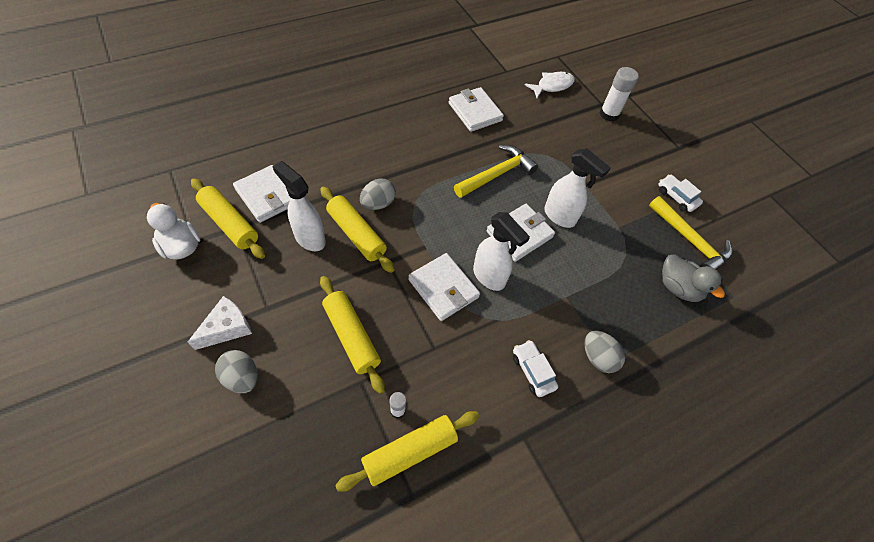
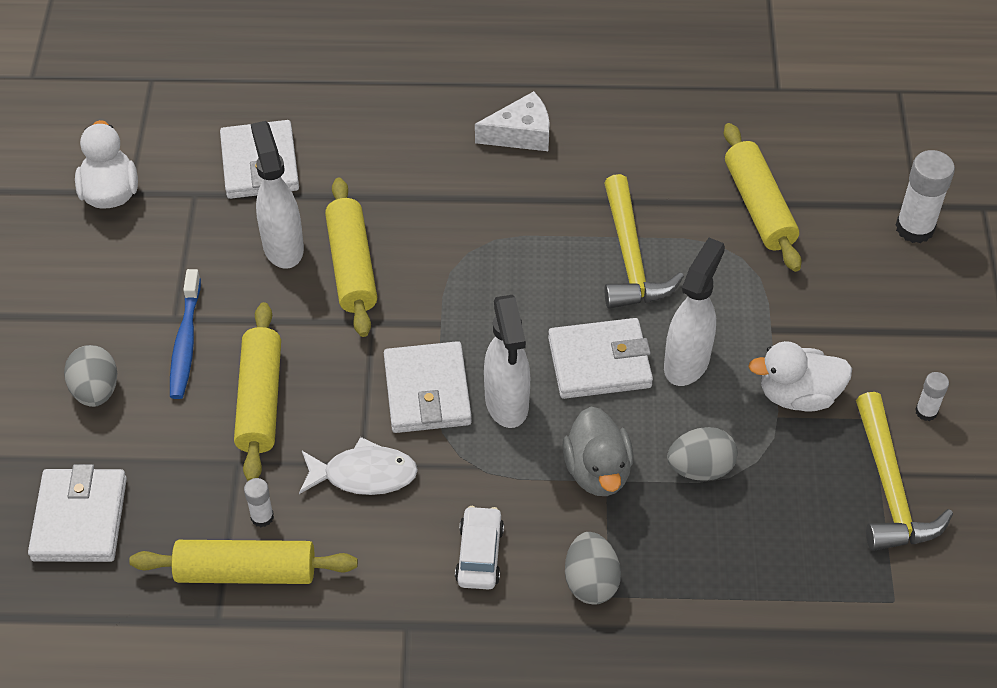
camera: 35 degrees right, 5 degrees down
white cheese [188,296,252,350] -> white cheese moved to [475,91,550,151]
yellow rolling pin [191,179,265,259] -> yellow rolling pin moved to [724,123,802,272]
grey egg [360,179,396,210] -> grey egg moved to [667,427,738,481]
white wallet [449,87,504,132] -> white wallet moved to [28,464,127,562]
yellow hammer [454,145,538,198] -> yellow hammer turned 90 degrees clockwise [604,174,684,309]
white fish [525,72,575,98] -> white fish moved to [299,437,418,495]
white spray bottle [544,148,611,228] -> white spray bottle turned 135 degrees counterclockwise [664,238,725,386]
white car [658,175,703,212] -> white glue stick [915,372,949,421]
grey duck [662,254,725,302] -> grey duck moved to [562,406,634,496]
none -> blue toothbrush [170,269,201,399]
none -> white duck [748,341,852,411]

